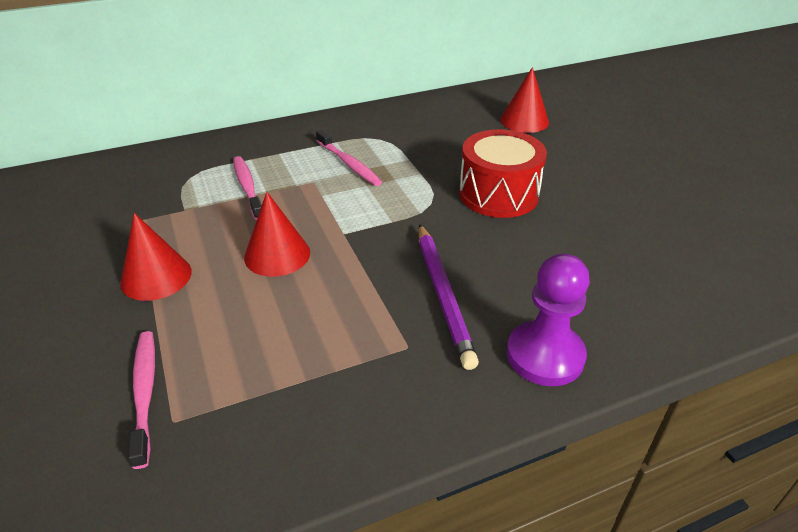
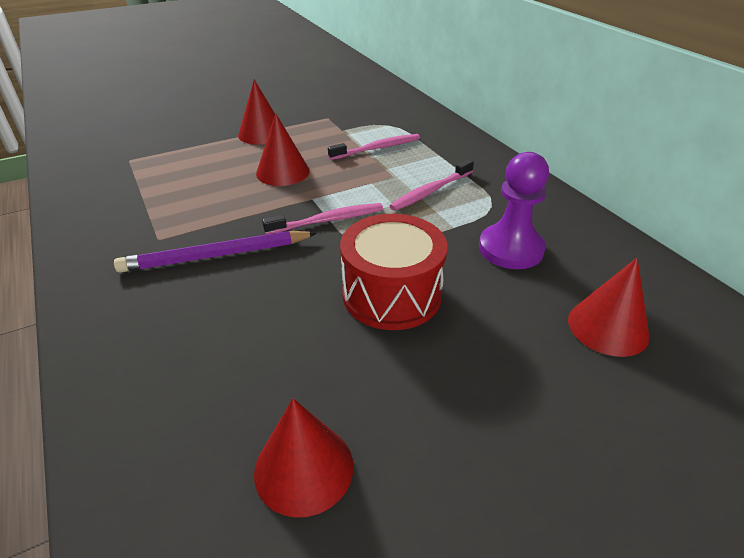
camera: 85 degrees right, 0 degrees up
pink toothbrush [128,331,155,469] -> pink toothbrush moved to [262,203,383,235]
purple pawn [507,254,590,386] -> purple pawn moved to [479,152,549,269]
none -> red cone [254,398,353,518]

